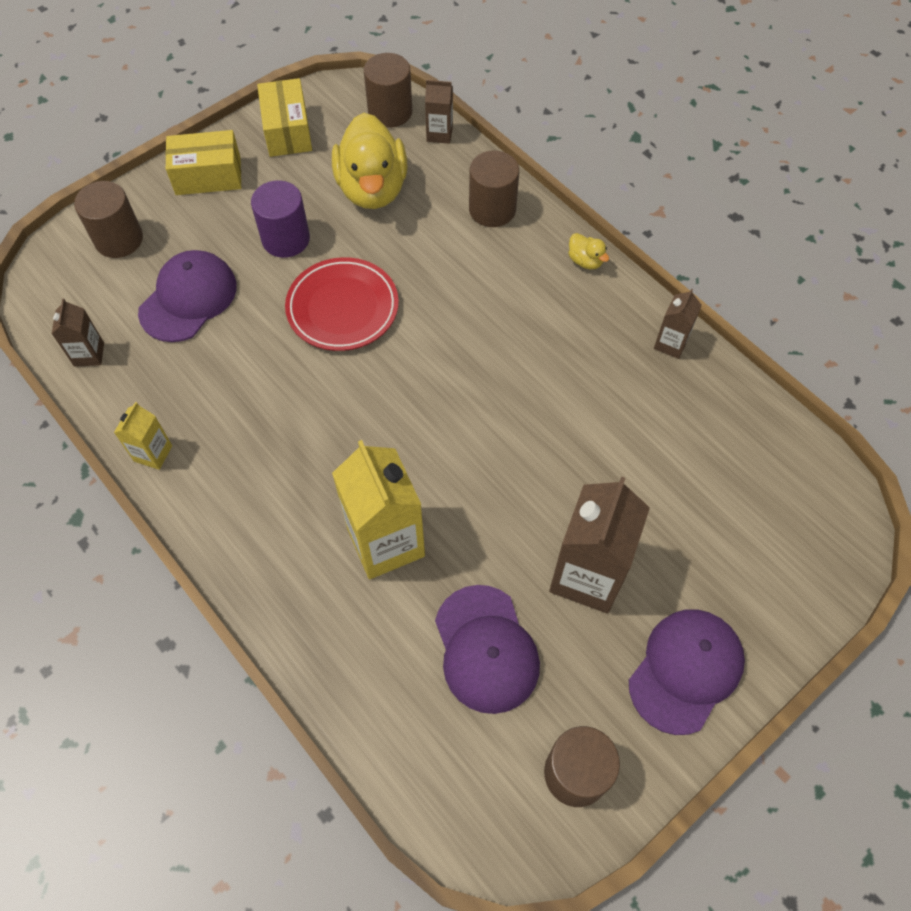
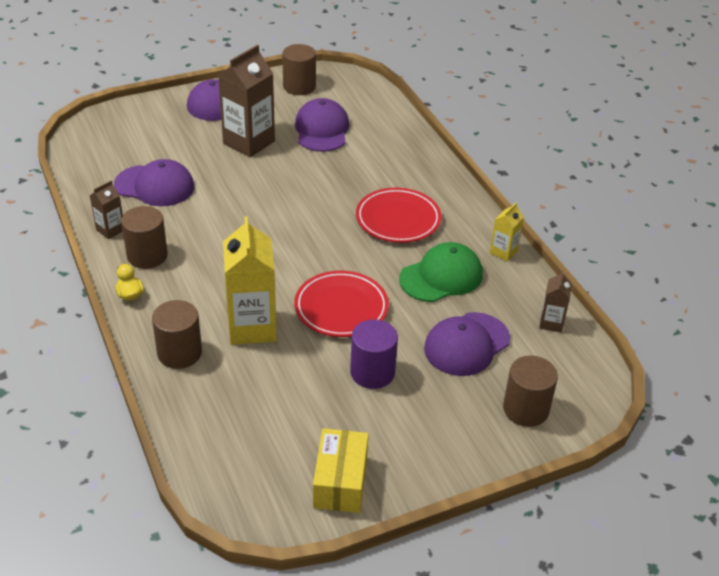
camera: 165 degrees left, 20 degrees down
yellow box [166,130,241,195] -> none
yellow duck [332,113,407,209] -> none
yellow carton [332,440,425,579] -> yellow carton moved to [223,216,277,345]
brown cylinder [364,53,412,128] -> brown cylinder moved to [121,206,168,269]
brown carton [425,80,453,144] -> none
none -> purple cap [114,159,194,206]
none -> red plate [356,188,441,243]
none -> green cap [399,242,483,302]

